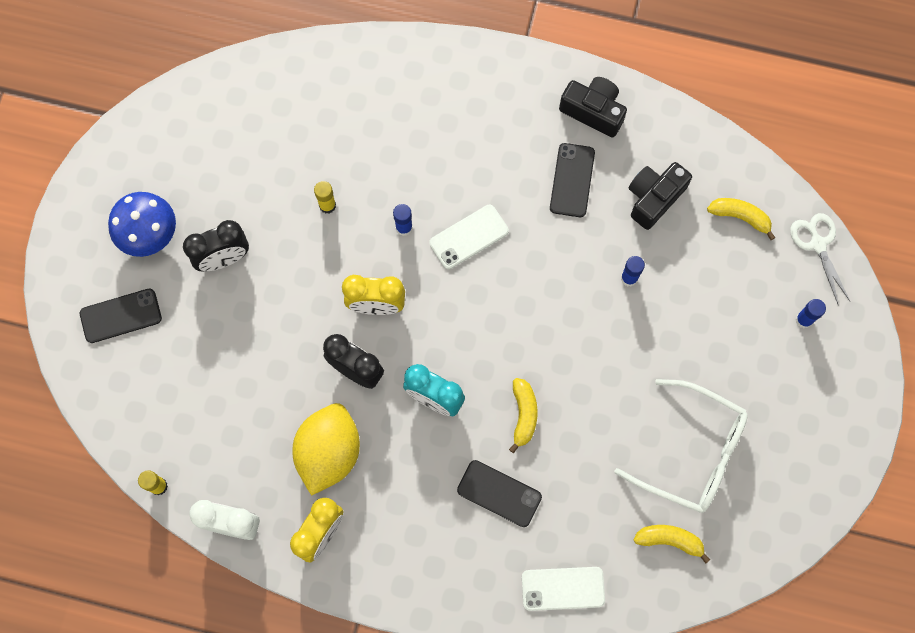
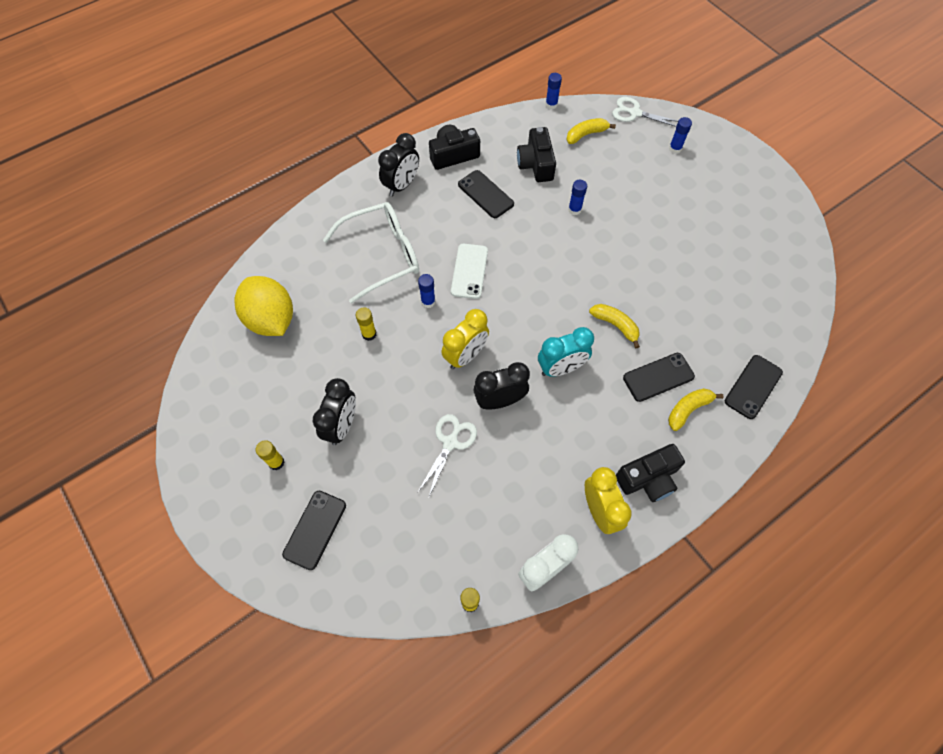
camera: 50 degrees left, 10 degrees down
blue mushroom [108,192,176,257] -> yellow glue stick [256,440,284,470]
yellow lemon [292,403,360,496] -> yellow lemon moved to [234,276,293,336]
white phone [522,567,605,611] -> black phone [725,355,783,419]
white glasses [614,379,748,513] -> white glasses moved to [323,202,419,304]
yellow banana [634,525,710,564] -> yellow banana moved to [668,388,724,431]
none -> black clock [378,133,419,197]
none -> white scissors [417,414,477,499]
none -> blue glue stick [545,73,562,109]
none -> black camera [616,444,685,502]

